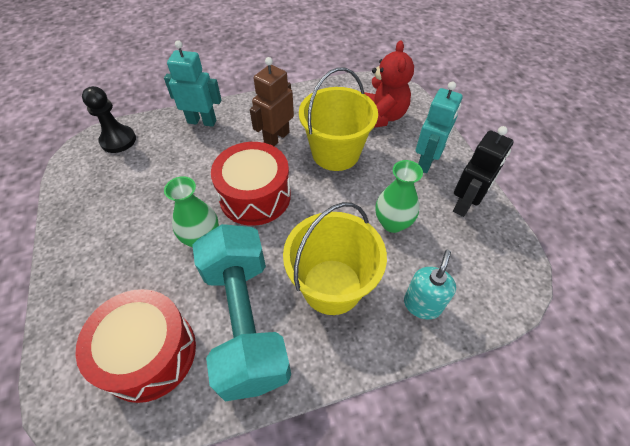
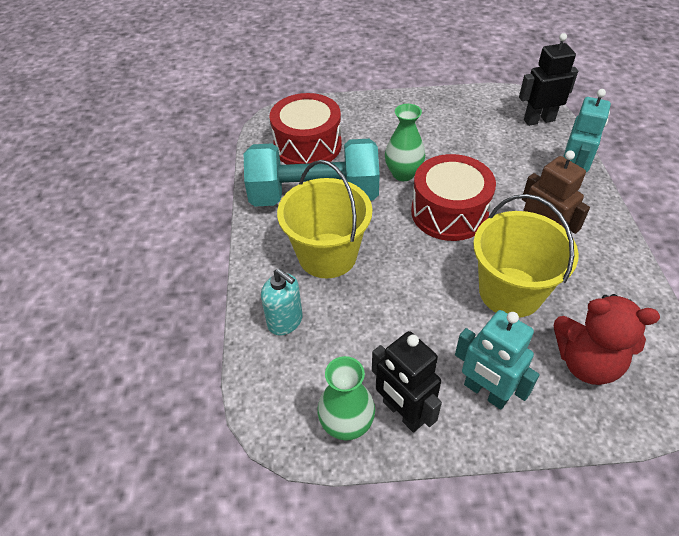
camera: 105 degrees right, 5 degrees down
black pawn [82,86,136,153] -> black robot [519,33,578,126]
green vase [376,160,423,233] -> green vase moved to [317,356,375,441]

